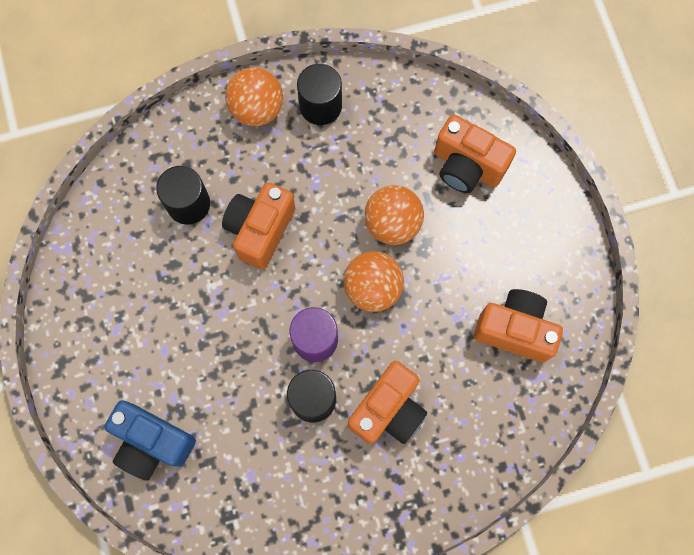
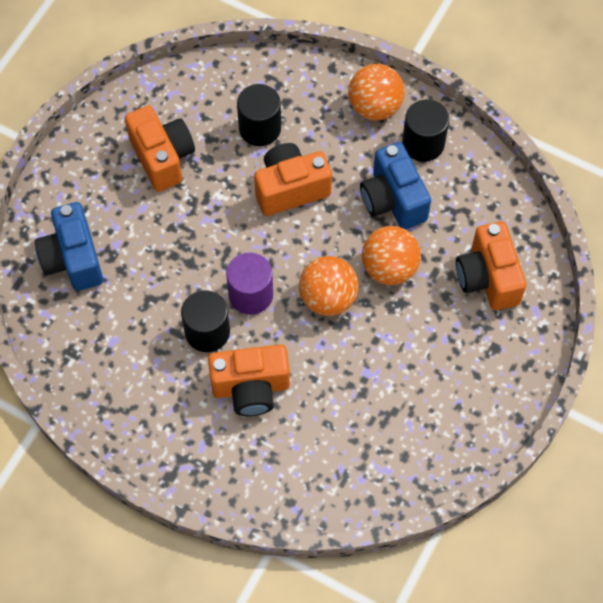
camera: 45 degrees right, 10 degrees down
orange camera [474,289,563,362] -> orange camera moved to [125,105,195,192]
none -> blue camera [360,142,431,229]

